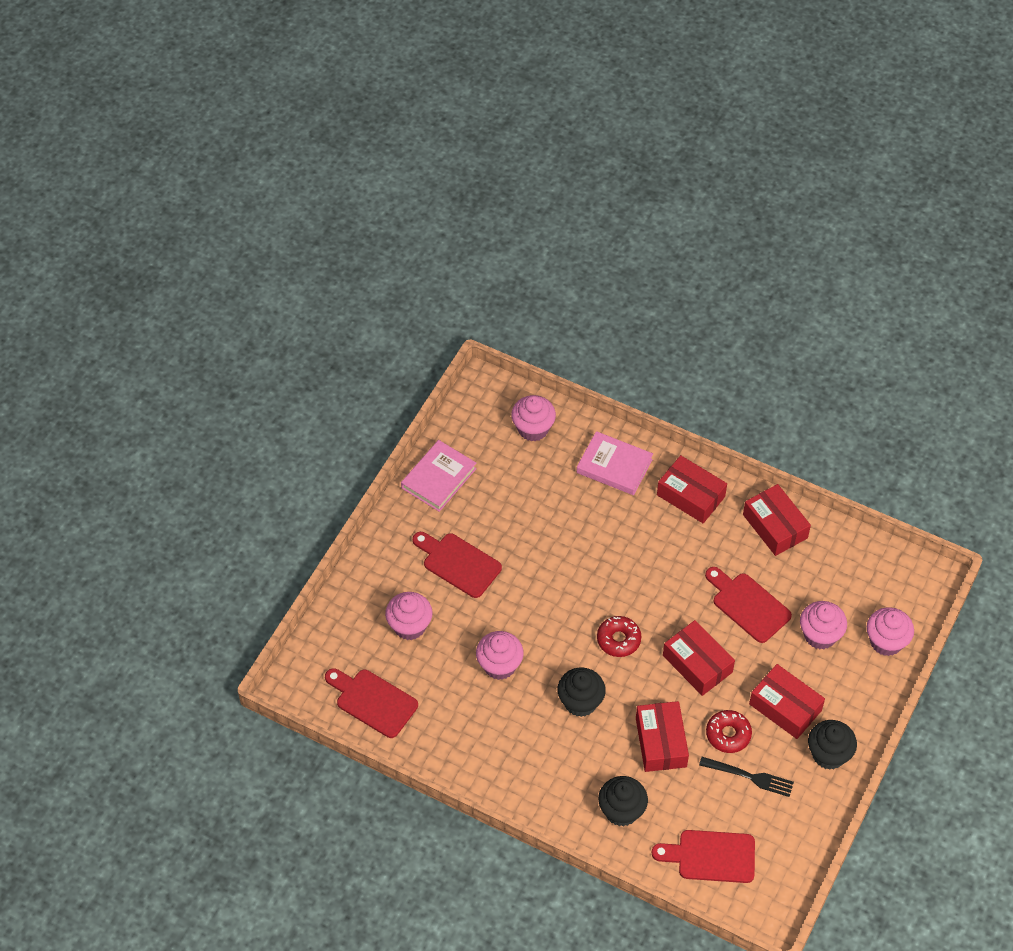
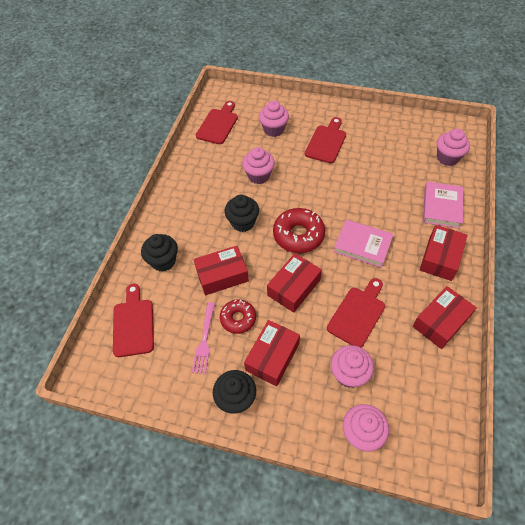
camera: 80 degrees right, 0 degrees up
pink book [401,440,477,512] -> pink book moved to [334,219,393,268]
red donut [597,616,642,657] -> red donut [273,208,325,253], size x1.57
black fork [699,757,794,797] -> pink fork [192,302,215,374]

